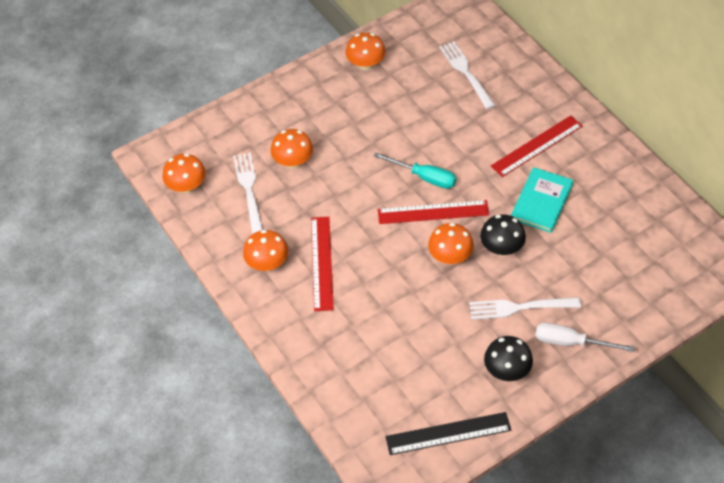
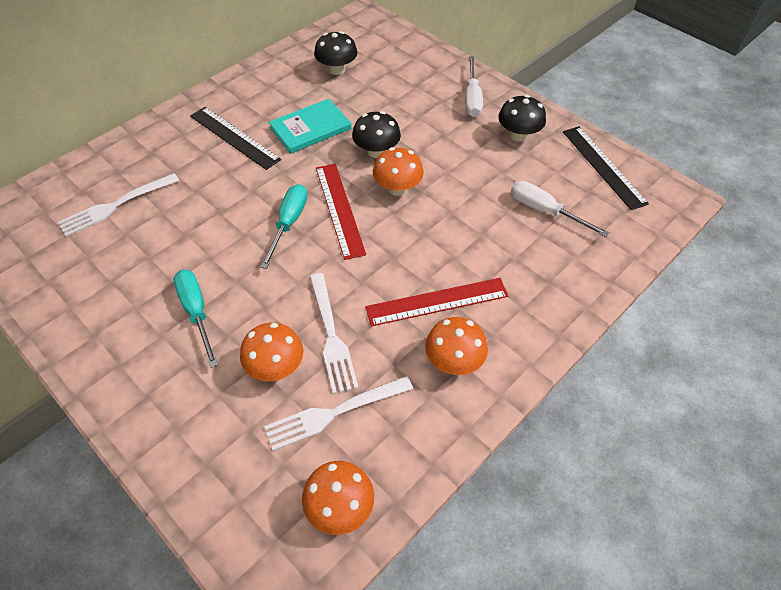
camera: 105 degrees left, 0 degrees up
orange mushroom [345,32,386,70] -> none
white fork [469,297,581,320] -> white fork moved to [309,273,358,394]
red ruler [491,116,582,177] -> black ruler [190,107,281,170]
turquoise book [511,167,574,233] -> turquoise book turned 45 degrees counterclockwise [269,99,352,154]
none -> turquoise screwdriver [174,270,218,368]
none -> black mushroom [314,31,357,75]
none -> white screwdriver [511,181,609,237]

